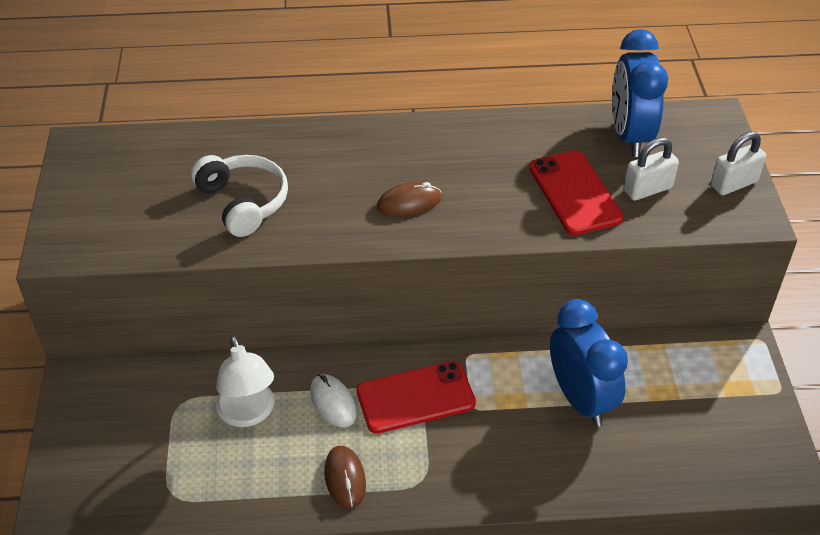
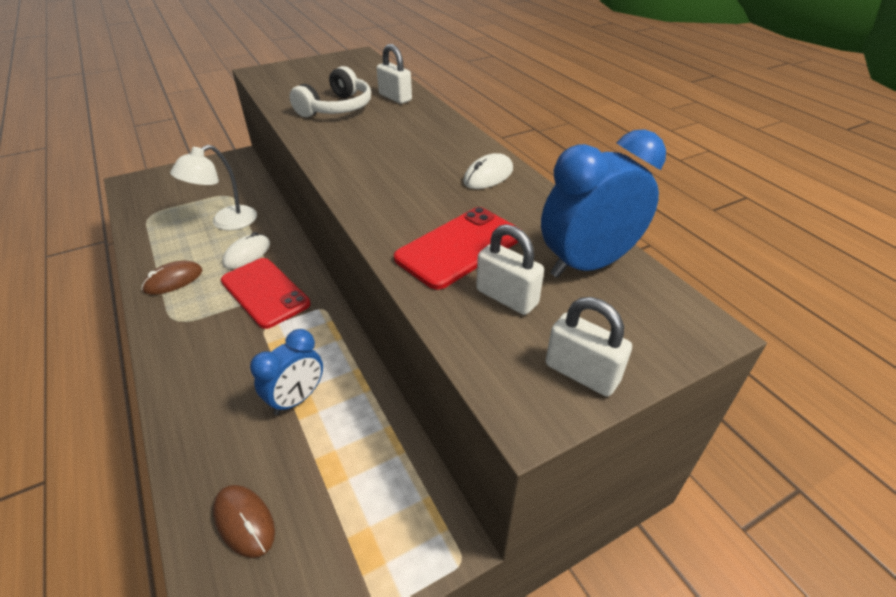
camera: 65 degrees right, 5 degrees down
brown mouse [377,182,442,217] -> brown mouse moved to [213,485,275,558]
blue clock [550,299,628,427] -> blue clock [250,329,323,415], size x0.66
none -> white padlock [377,44,412,104]
none -> white mouse [463,153,513,189]

